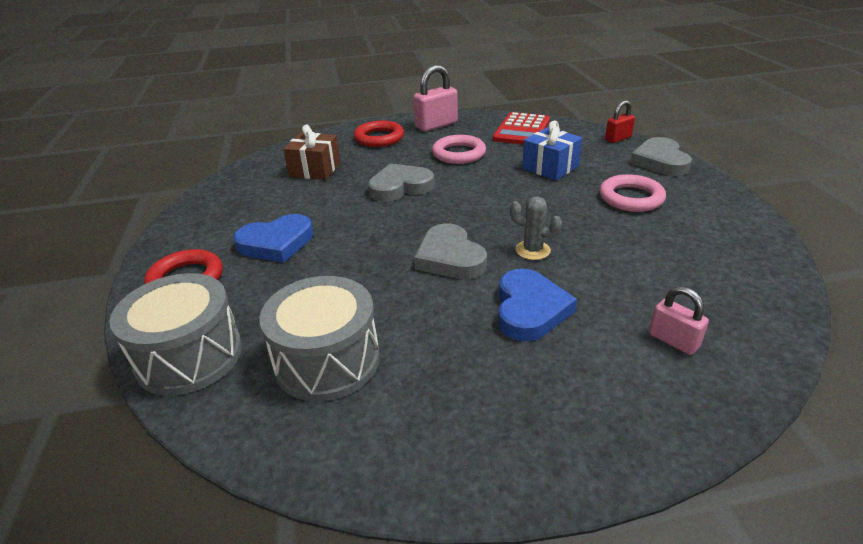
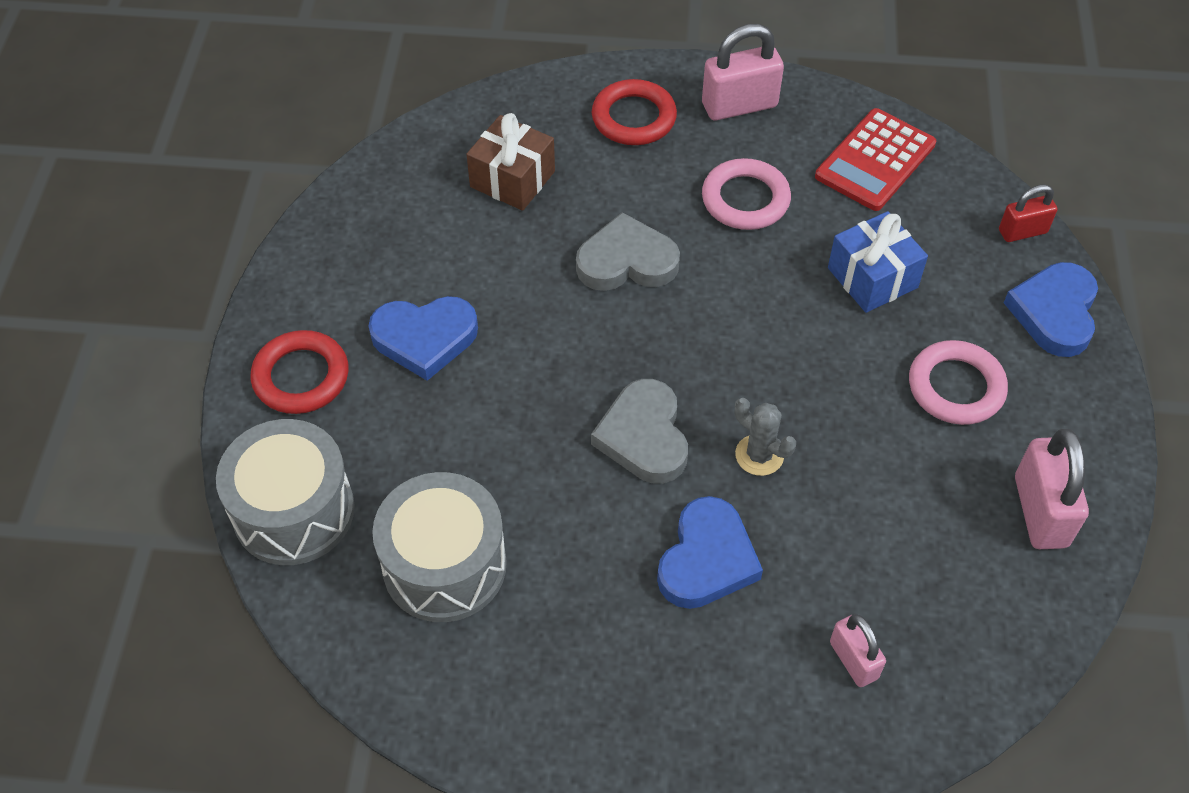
camera: 15 degrees right, 20 degrees up
grey heart [630,137,692,176] -> blue heart [1004,262,1098,357]
none -> pink padlock [1015,429,1089,549]

